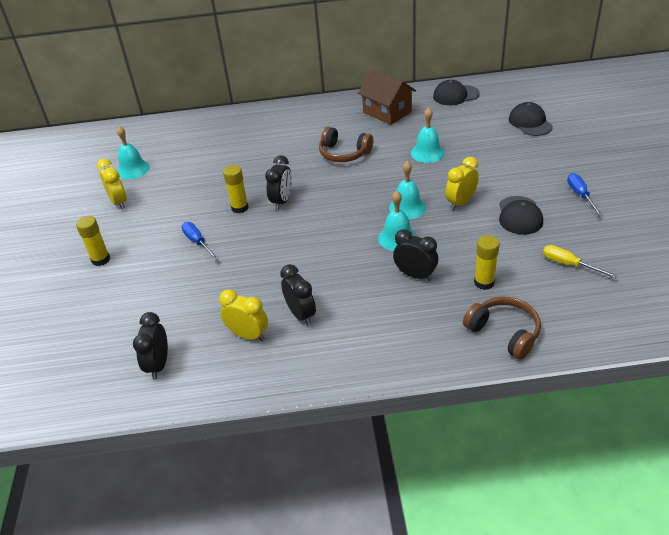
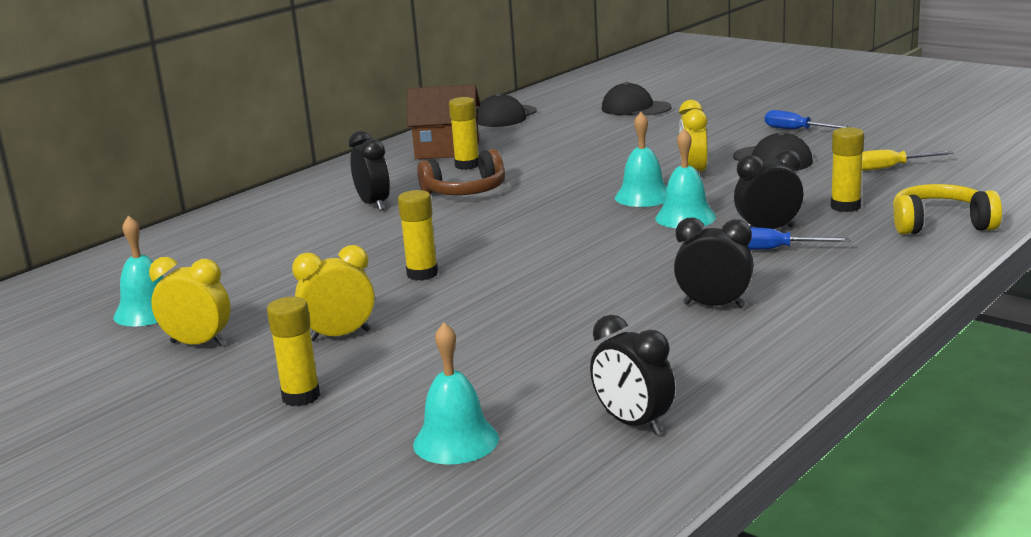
camera: 45 degrees left, 20 degrees down
blue screwdriver [181,222,219,260] -> blue screwdriver moved to [747,227,851,250]
yellow clock [219,289,268,341] -> yellow clock moved to [292,245,375,341]
black clock [265,155,292,210] -> black clock moved to [349,131,390,211]
turquoise bell [411,107,445,163] -> turquoise bell moved to [413,323,499,464]
brown headphones [463,297,541,360] -> yellow headphones [893,184,1002,235]
none -> yellow glue stick [449,97,479,169]

